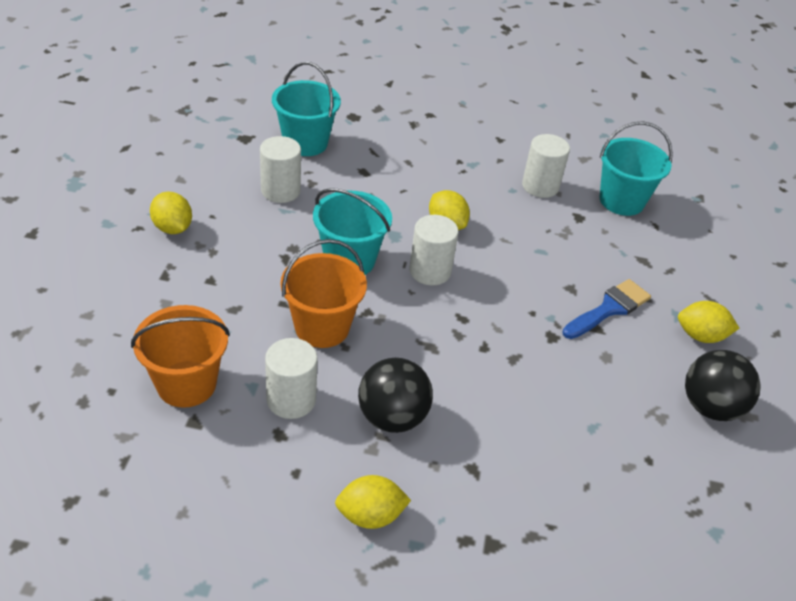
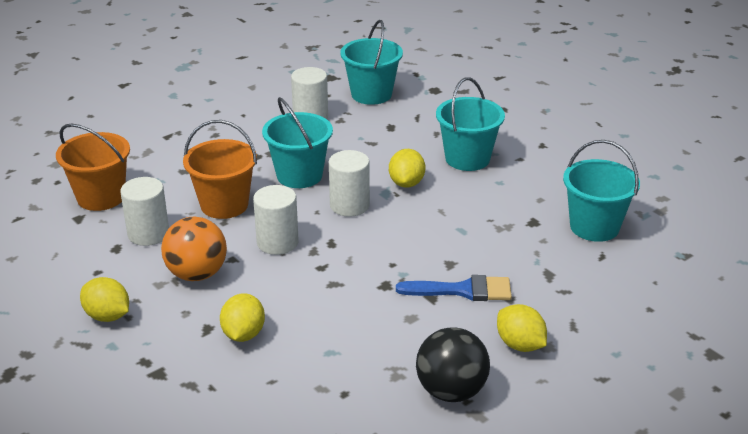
camera: 45 degrees right, 10 degrees down
yellow lemon [150,192,192,234] -> yellow lemon moved to [220,293,265,342]
black ball [358,358,433,433] -> orange ball [161,217,227,281]
white cylinder [522,134,570,198] -> white cylinder moved to [253,185,299,255]
none -> turquoise bucket [436,78,505,171]

